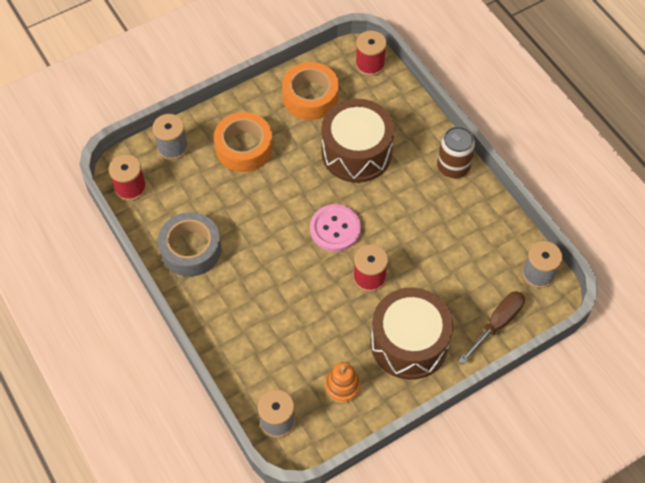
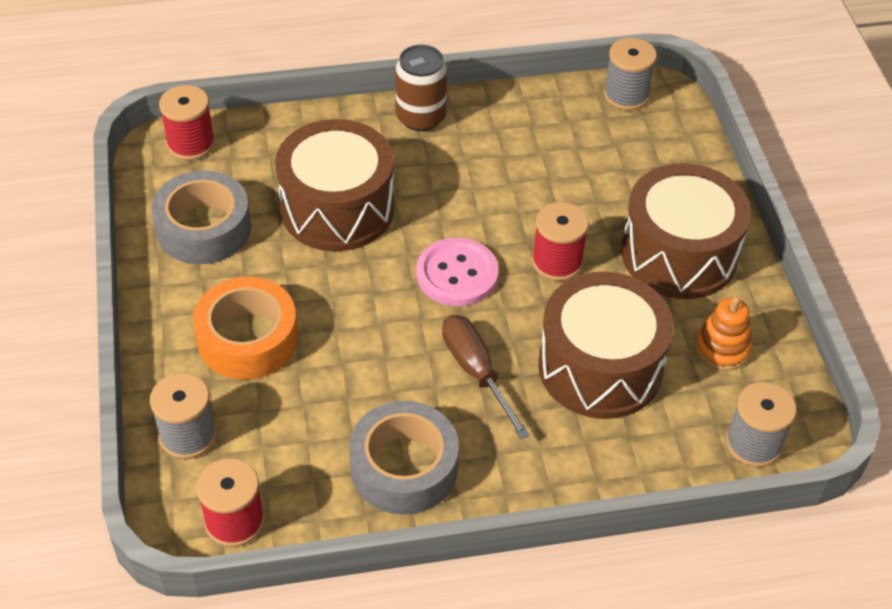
camera: 70 degrees left, 10 degrees down
orange tape [282,62,339,120] -> grey tape [151,171,251,264]
brown screwdriver [458,291,525,364] -> brown screwdriver moved to [442,315,530,439]
none -> brown drum [538,272,674,419]

